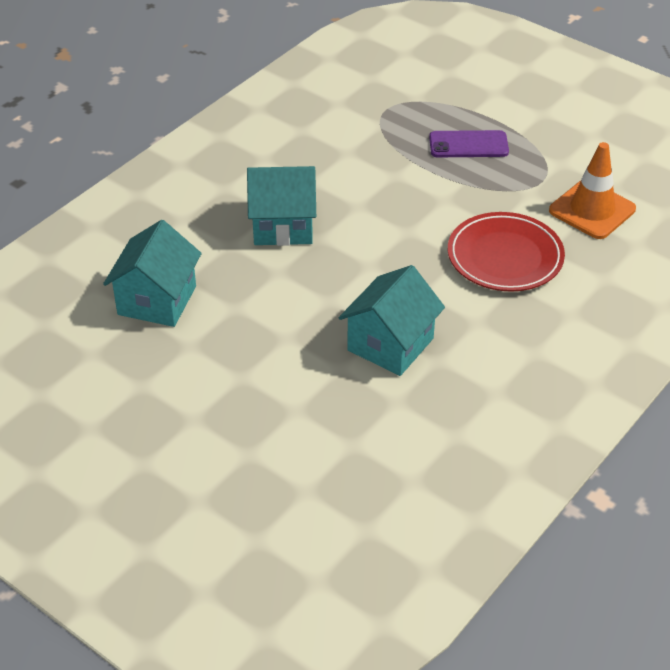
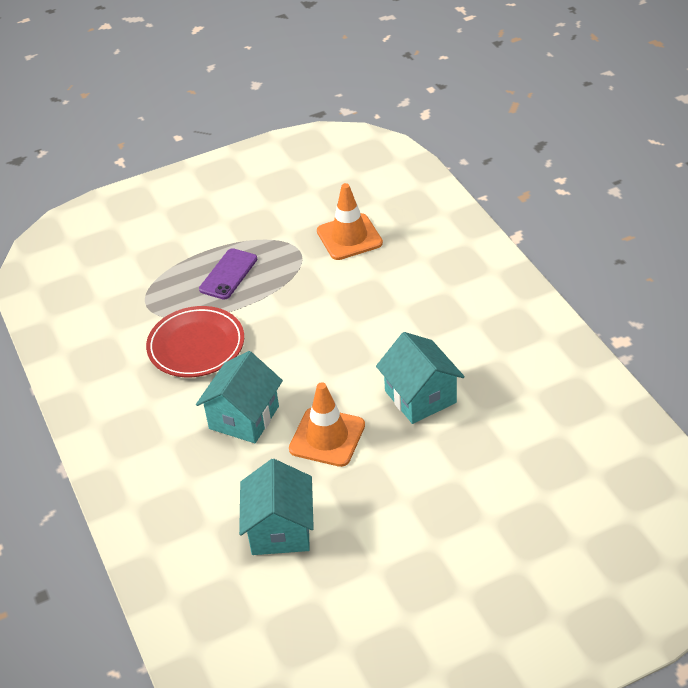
camera: 60 degrees left, 0 degrees up
turquoise house [103,220,202,327] -> turquoise house turned 45 degrees clockwise [239,459,314,555]
red plate [448,212,565,292] -> red plate moved to [146,306,244,377]
none -> orange traffic cone [289,382,365,467]

